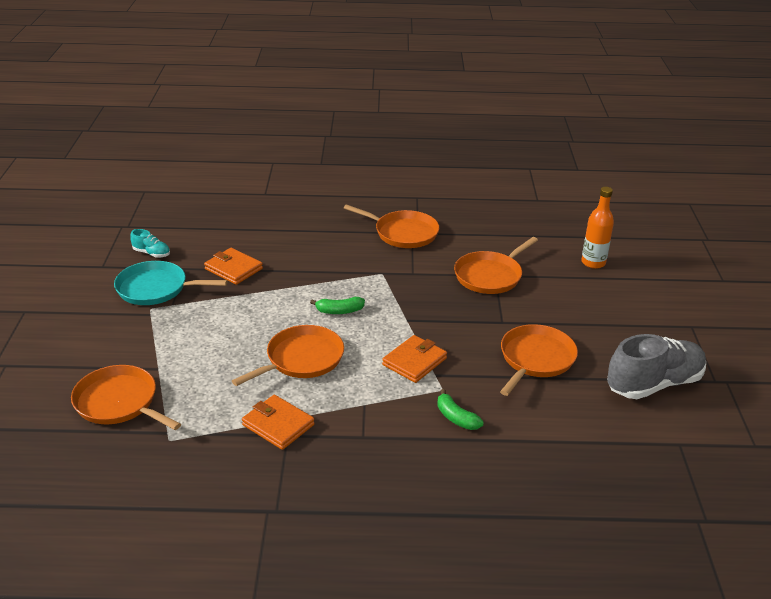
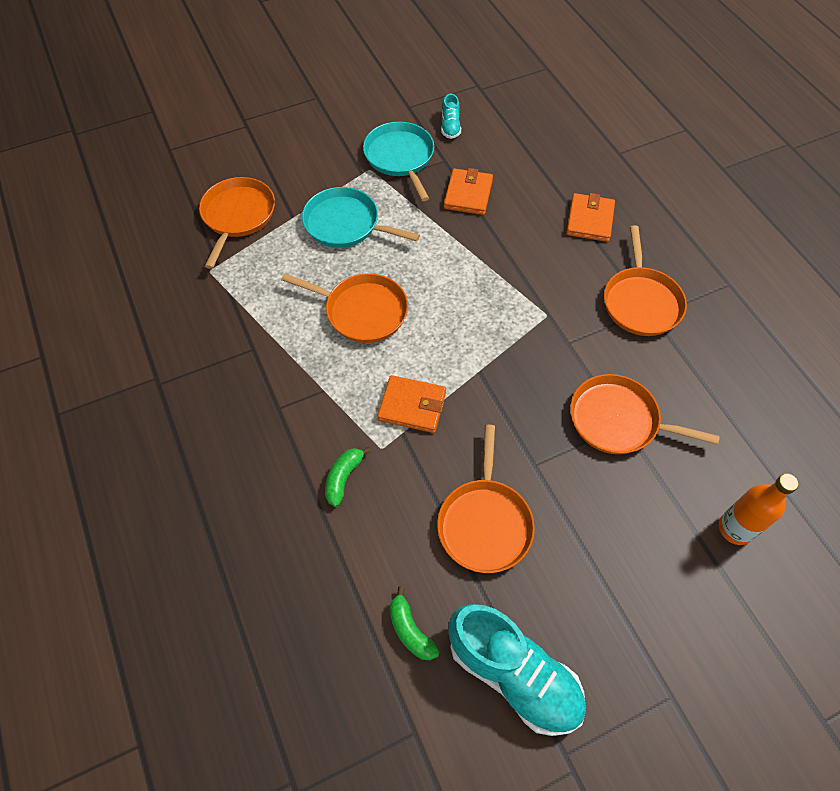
camera: 65 degrees right, 25 degrees up
orange wallet [242,395,315,450] -> orange wallet moved to [566,193,615,242]
green banana [310,297,365,314] -> green banana moved to [390,586,439,660]
orange pan [500,324,578,396] -> orange pan turned 90 degrees clockwise [437,425,535,573]
grey shoe [607,334,706,399] -> turquoise shoe [449,604,586,736]
none -> turquoise pan [302,187,420,248]

